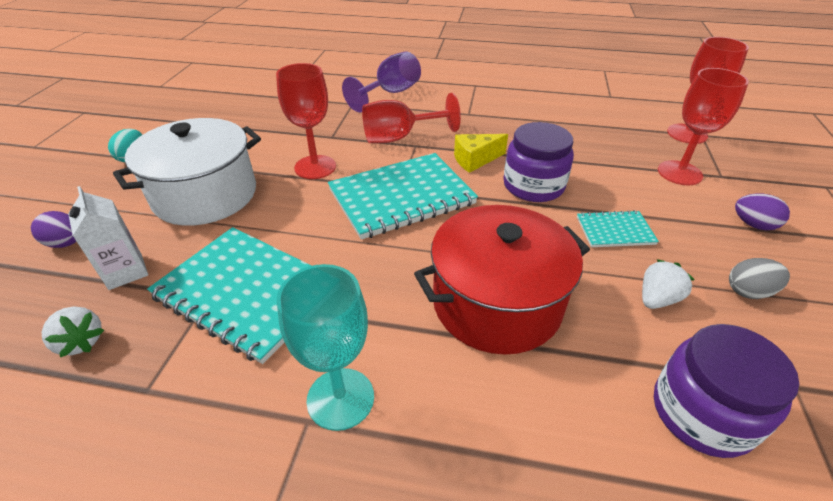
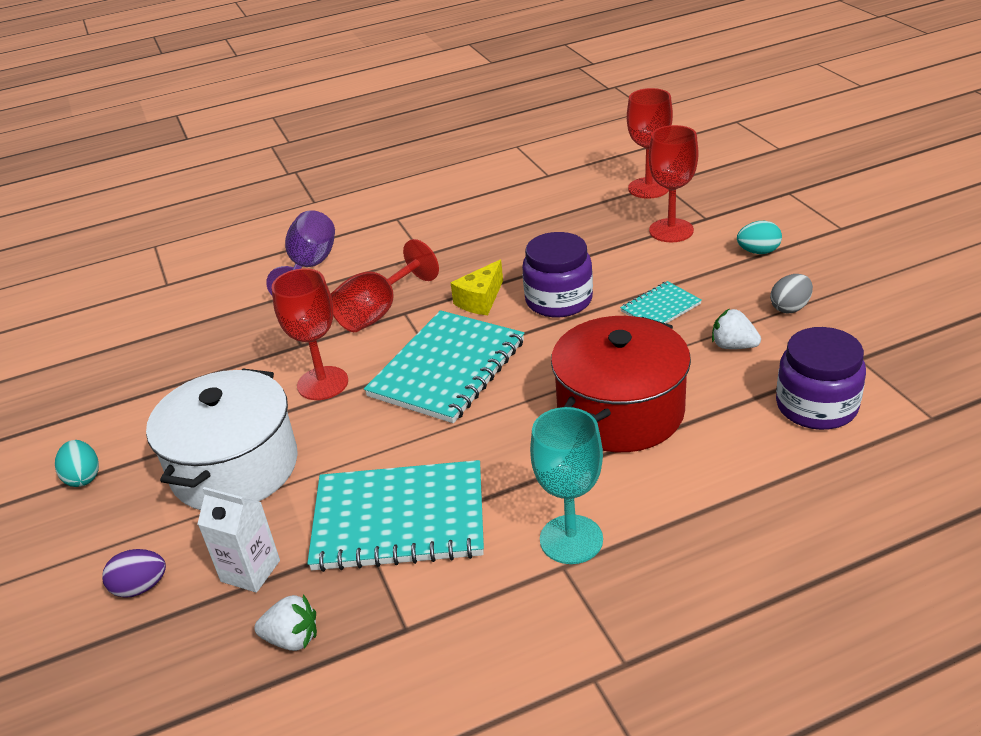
camera: 30 degrees left, 5 degrees down
white strawberry [642,259,695,309] -> white strawberry turned 75 degrees counterclockwise [712,309,761,349]
purple egg [735,193,790,230] -> turquoise egg [737,221,782,254]

